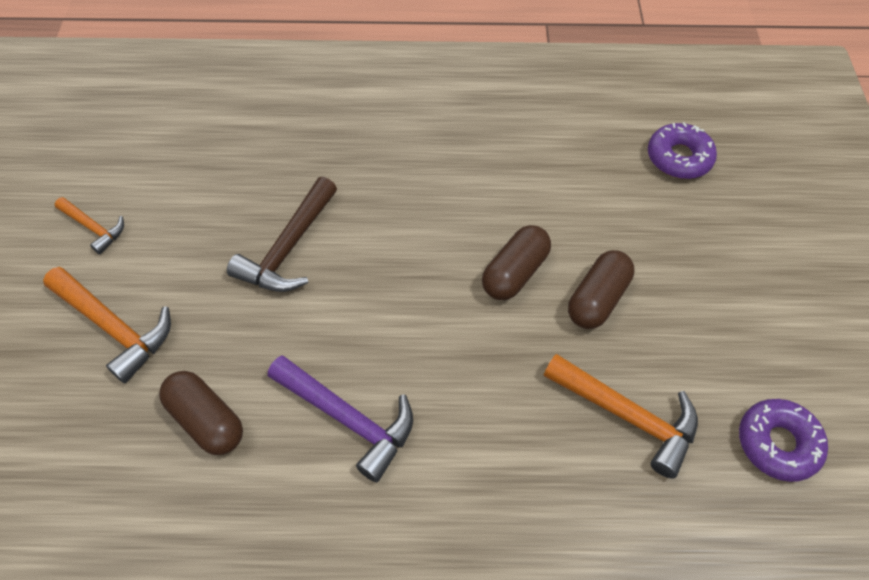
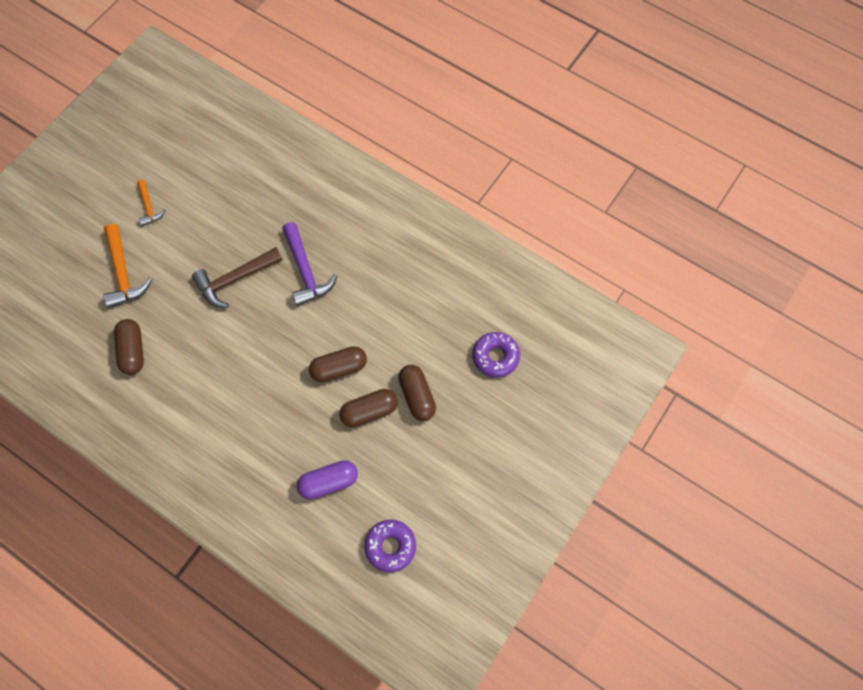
camera: 35 degrees right, 10 degrees up
purple hammer [268,355,413,483] -> purple hammer moved to [282,222,337,306]
orange hammer [544,354,698,479] -> purple capsule [297,460,358,500]
none -> brown capsule [398,365,436,421]

